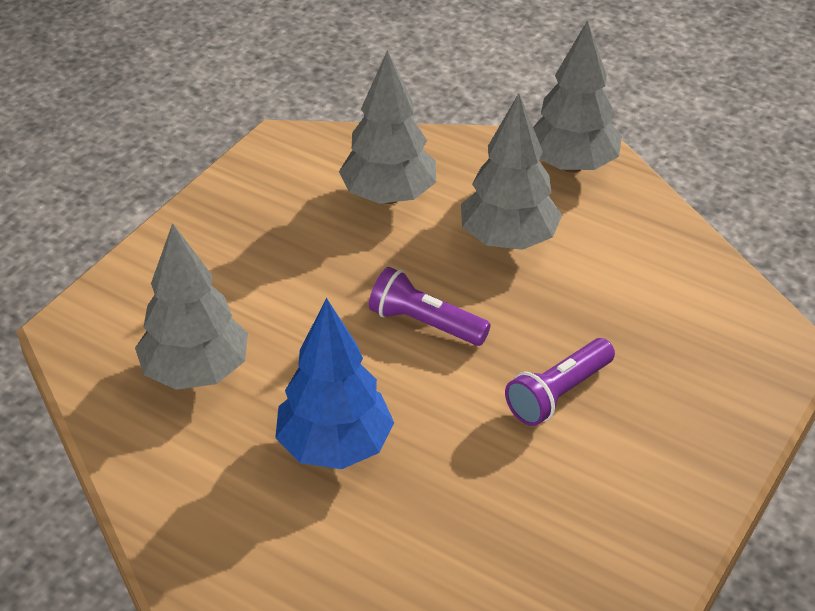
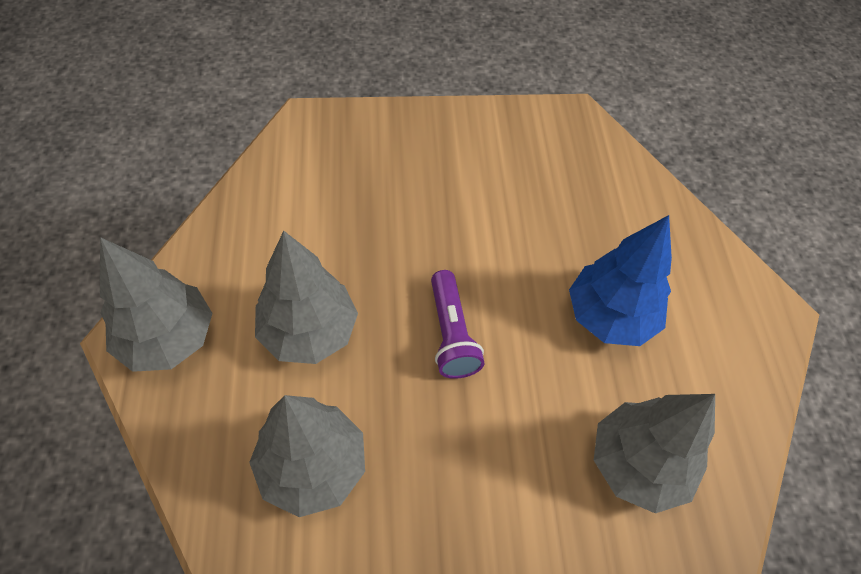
camera: 130 degrees left, 15 degrees up
purple flashlight [505,338,615,426] -> none

